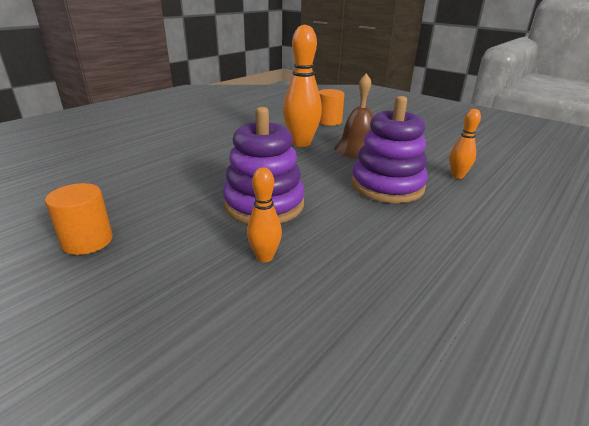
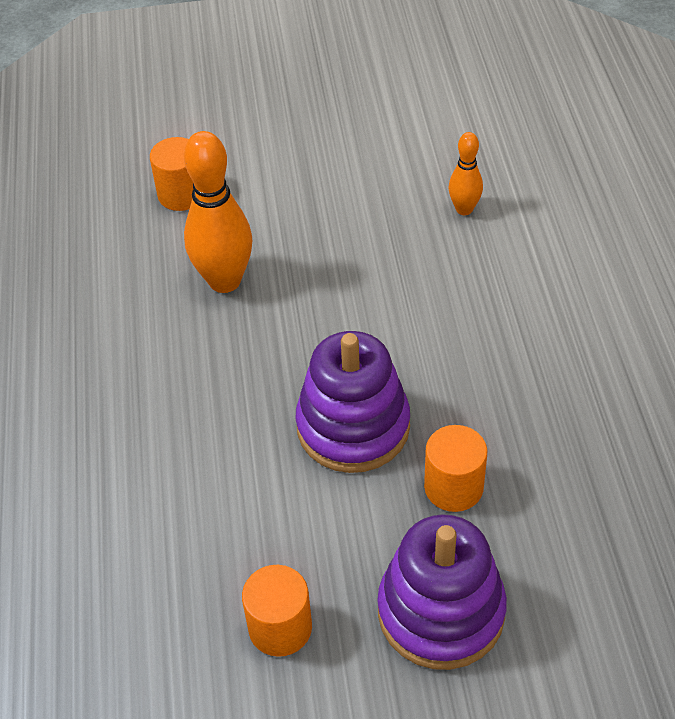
camera: 45 degrees left, 20 degrees up
orange bowling pin [247,167,282,262] -> orange cylinder [424,425,487,512]
brown bell [334,73,373,159] -> none
purple stacking toy [352,96,428,203] -> purple stacking toy moved to [377,514,507,670]

